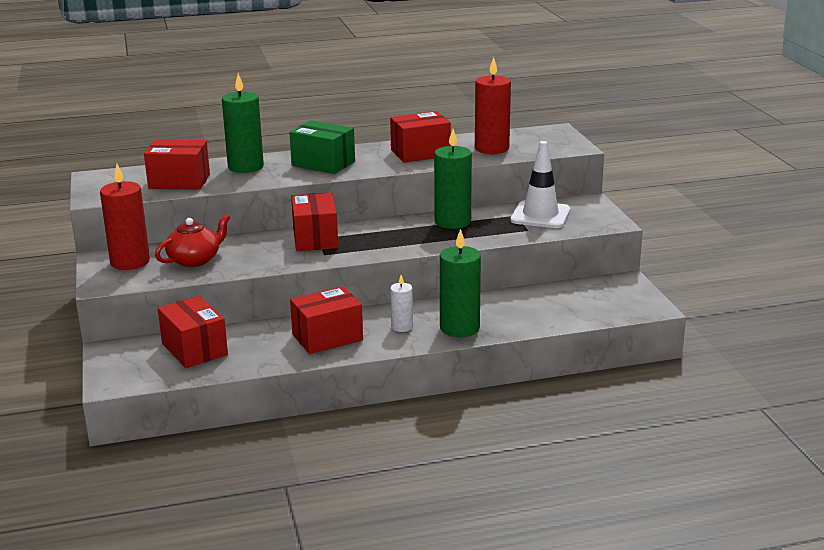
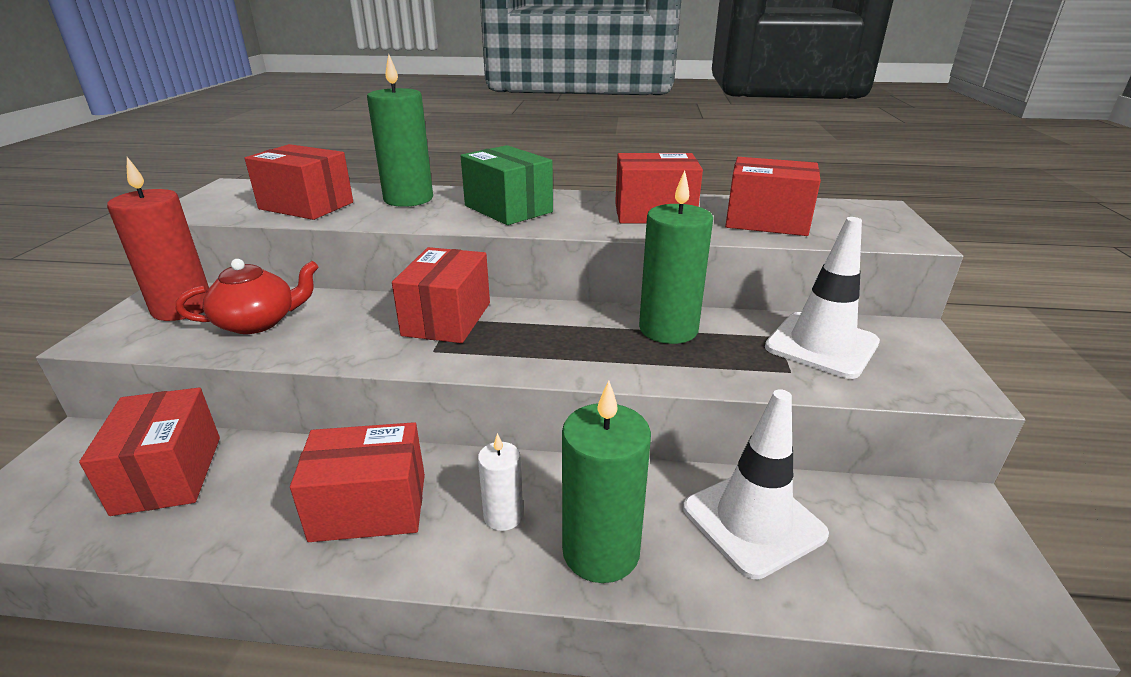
camera: 20 degrees right, 5 degrees up
red candle [475,57,511,154] -> red box [725,157,821,236]
none -> white traffic cone [683,389,829,579]

